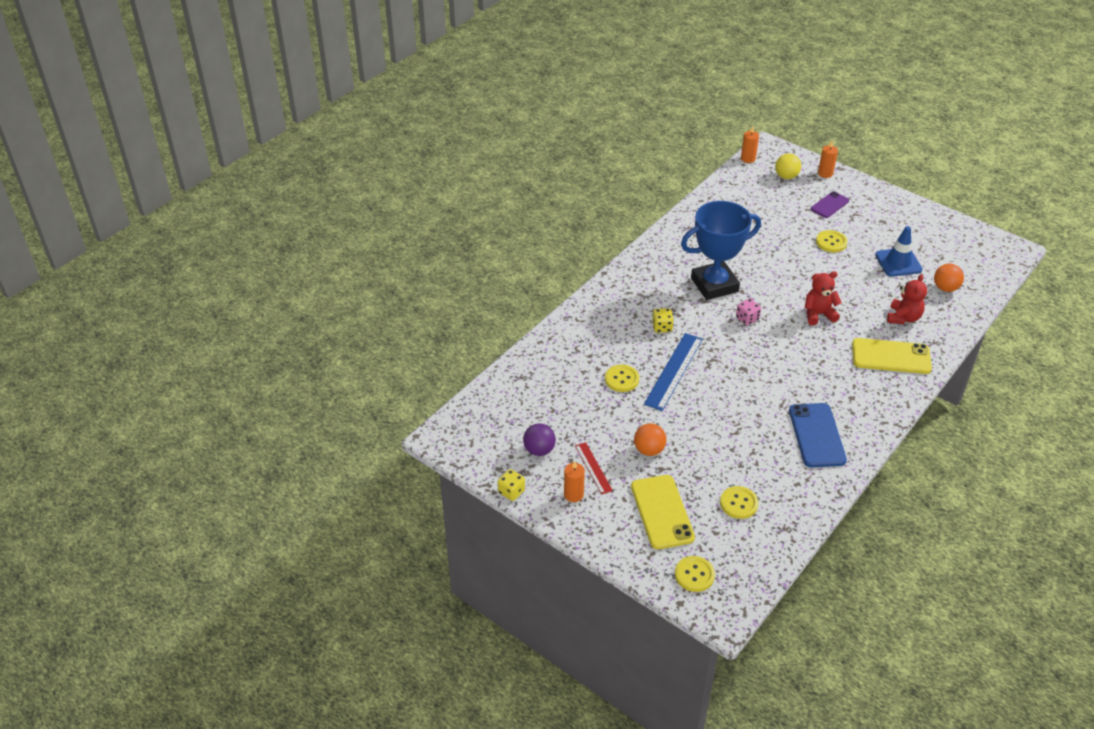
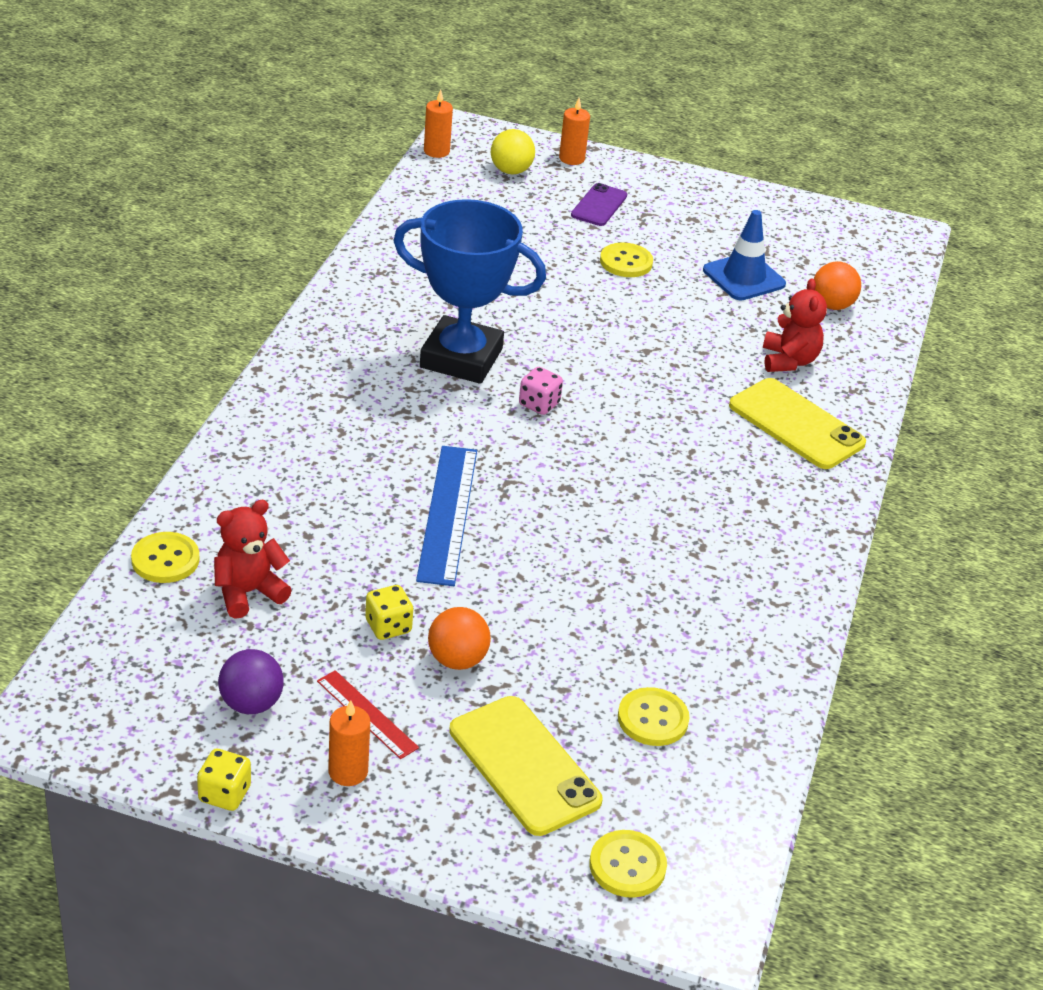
camera: 25 degrees left, 5 degrees down
yellow button [605,365,639,392] -> yellow button moved to [131,532,199,583]
yellow dice [652,308,674,333] -> yellow dice moved to [365,585,413,640]
blue trophy [681,201,761,300] -> blue trophy turned 60 degrees clockwise [393,199,546,384]
blue phone [789,403,847,467] -> none
red teddy bear [805,271,842,325] -> red teddy bear moved to [214,500,292,619]
yellow phone [852,338,932,374] -> yellow phone turned 60 degrees clockwise [729,378,866,469]

